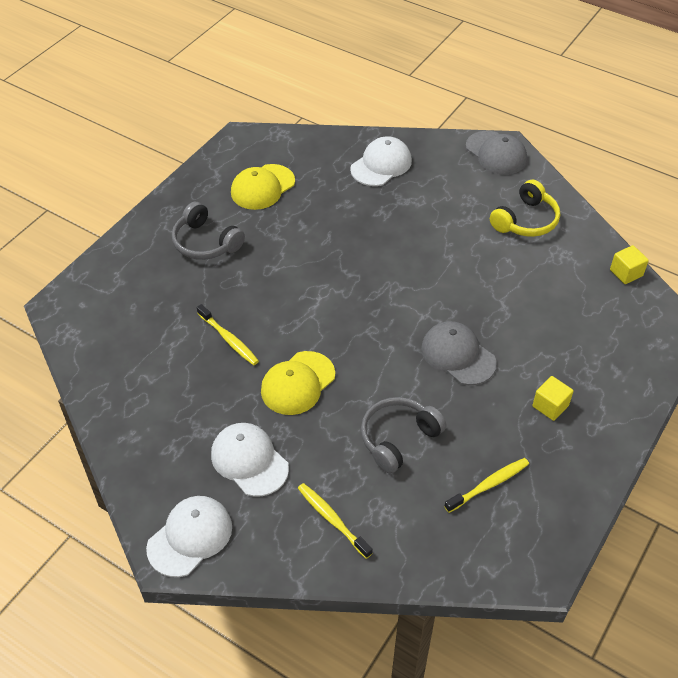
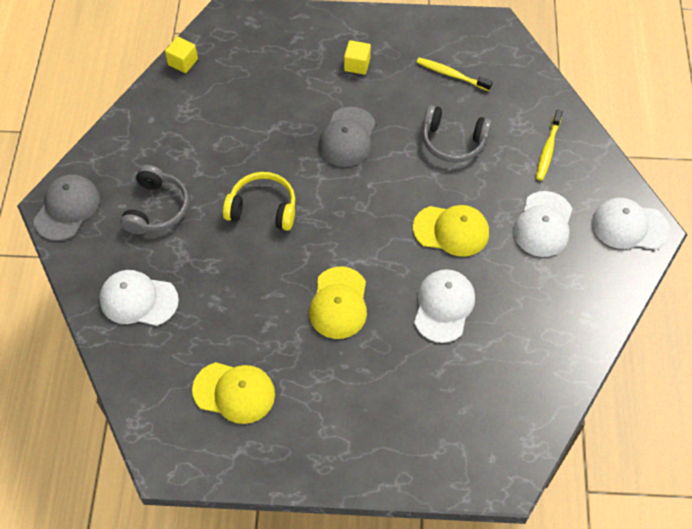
camera: 120 degrees left, 10 degrees up
grey headphones [172,202,245,260] -> grey headphones moved to [120,165,189,234]
yellow toothbrush [197,304,259,365] -> white cap [414,269,475,343]
yellow headphones [490,179,560,237] -> yellow headphones moved to [223,172,295,231]
none -> yellow cap [309,266,367,339]

